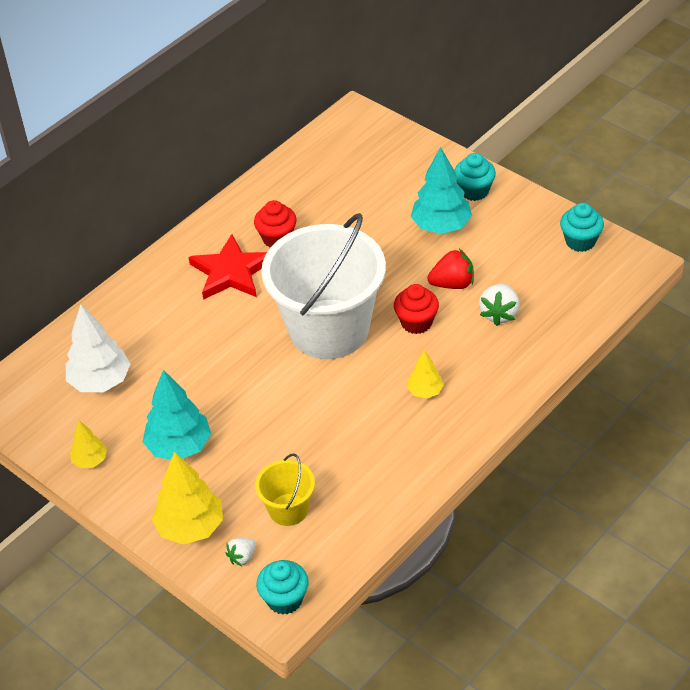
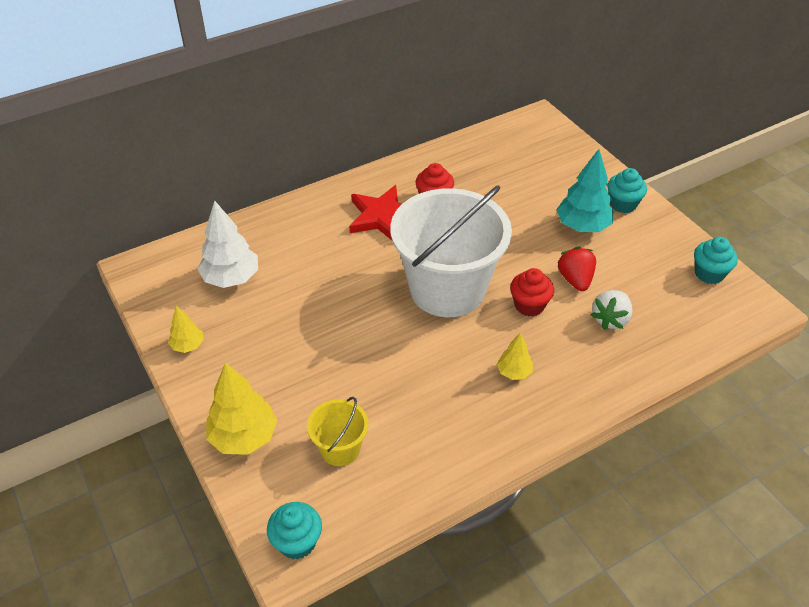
camera: 15 degrees right, 0 degrees up
turquoise tree [143,370,211,460] -> none
white strawberry [225,538,256,566] -> none
red strawberry [427,249,474,289] -> red strawberry turned 105 degrees counterclockwise [558,246,596,291]

